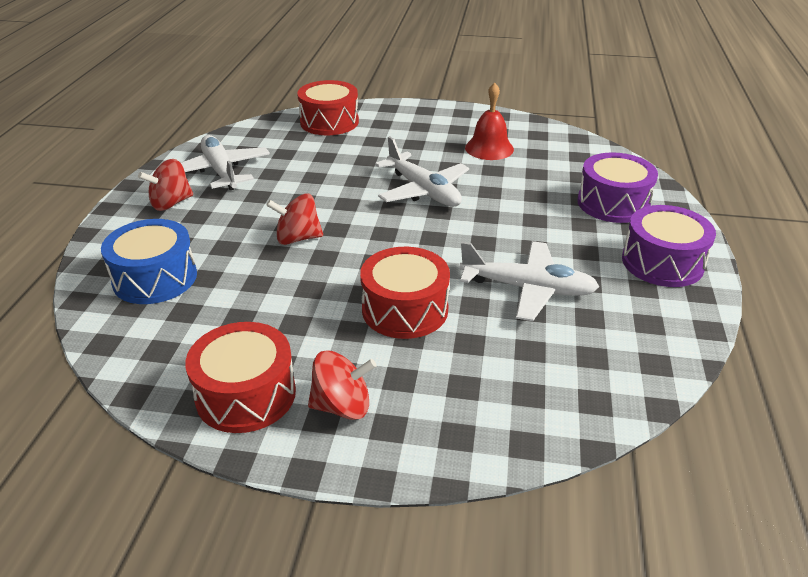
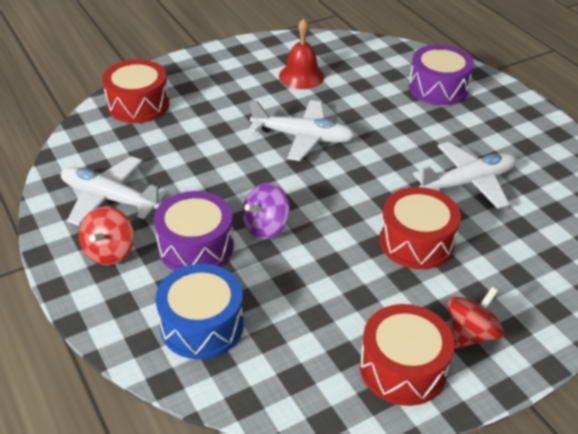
camera: 40 degrees left, 5 degrees up
red spinning top [266,193,323,245] -> purple spinning top [242,183,290,239]
purple drum [622,205,716,287] -> purple drum moved to [154,191,234,271]

